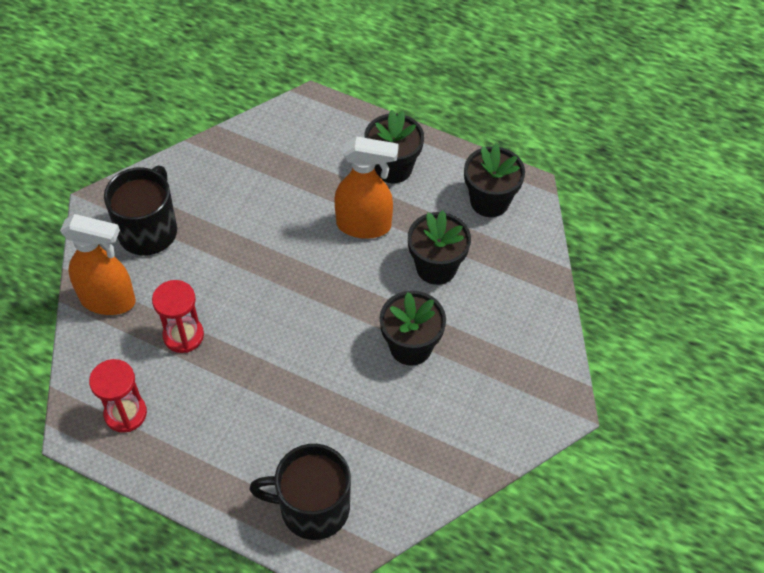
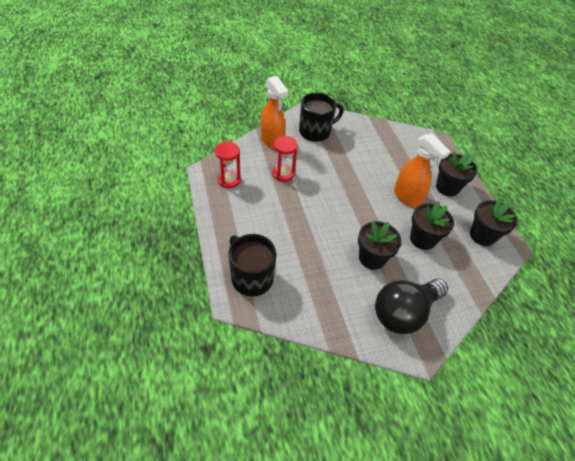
camera: 45 degrees right, 5 degrees down
none -> black light bulb [375,279,448,334]

